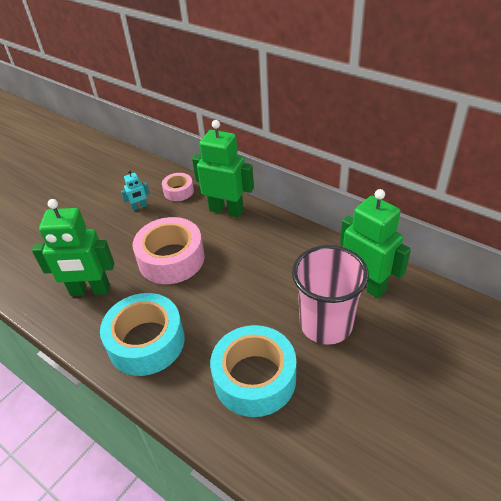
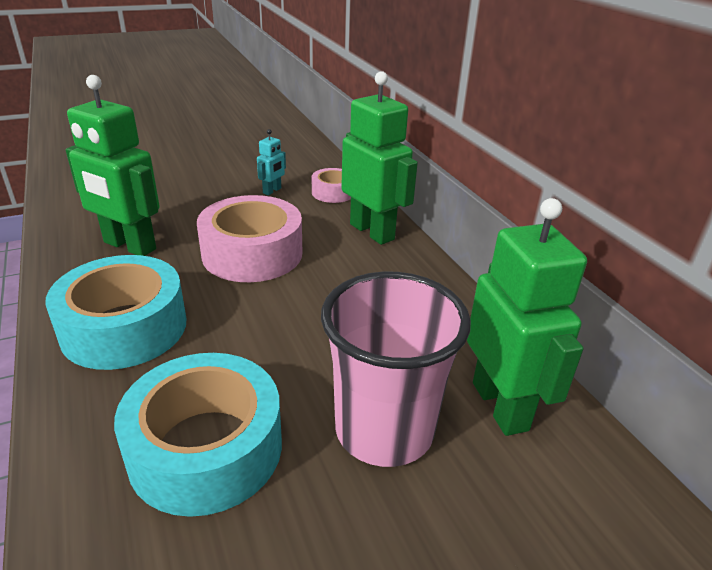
camera: 25 degrees right, 10 degrees down
turquoise robot [121,170,150,211] -> turquoise robot turned 60 degrees counterclockwise [257,129,286,195]

